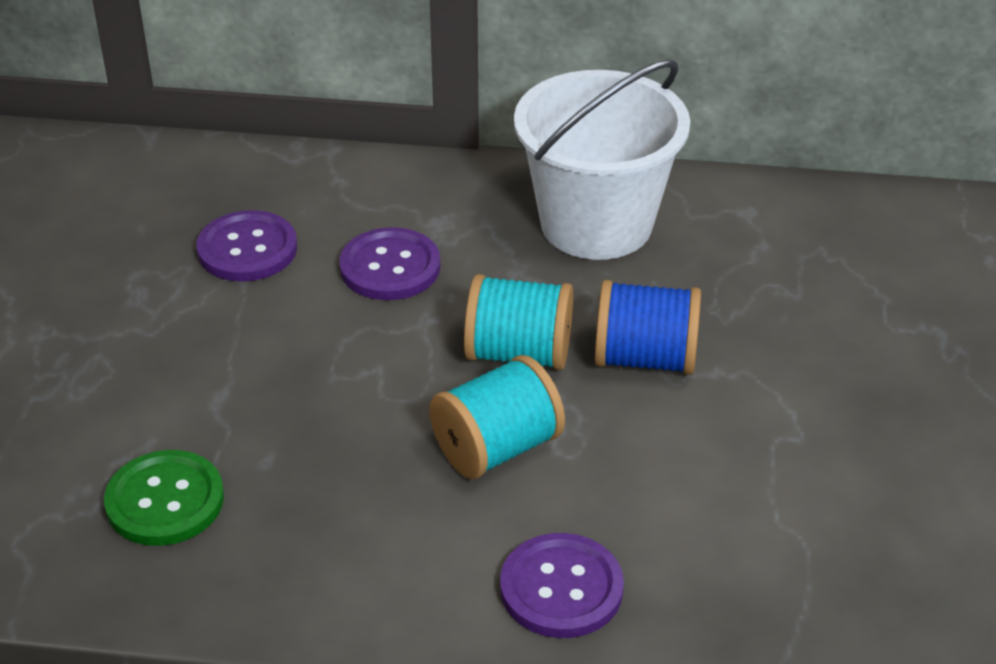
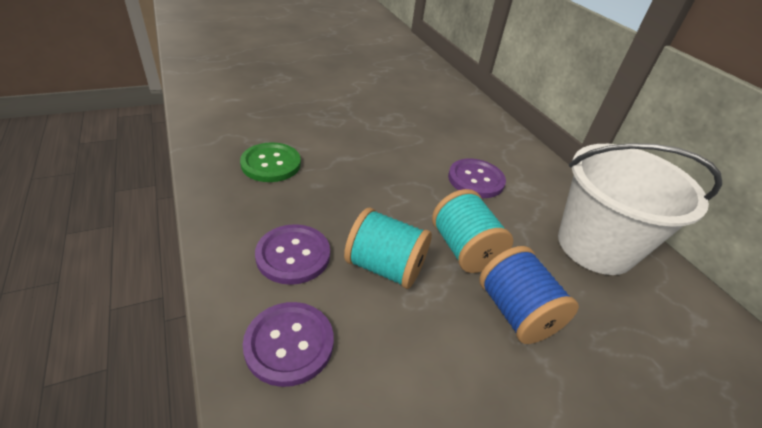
camera: 55 degrees right, 0 degrees up
purple button [196,210,297,282] -> purple button moved to [255,224,330,285]

